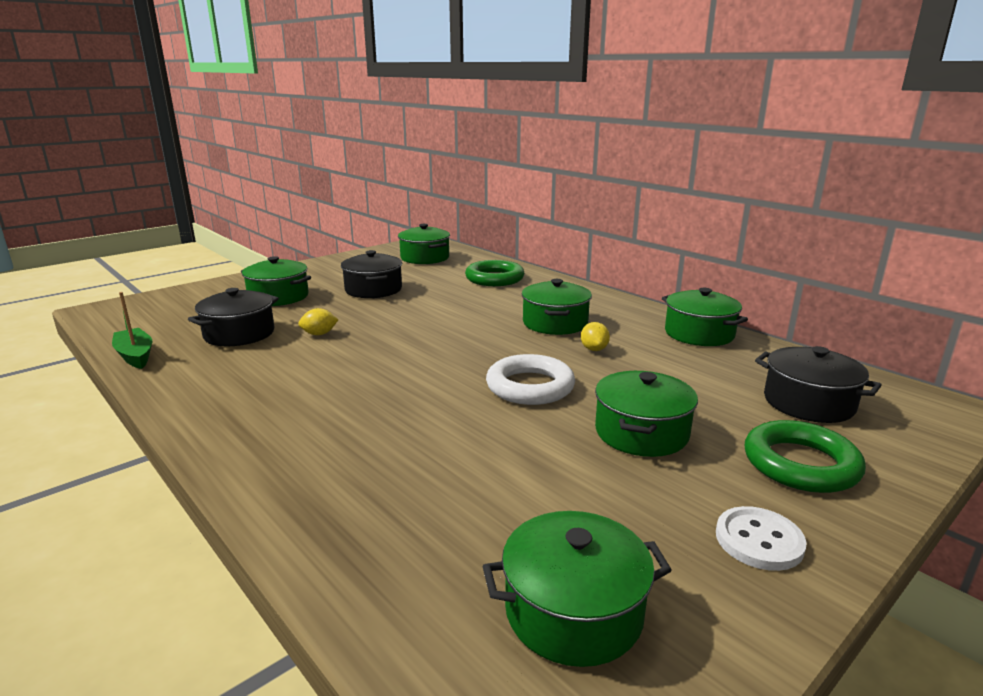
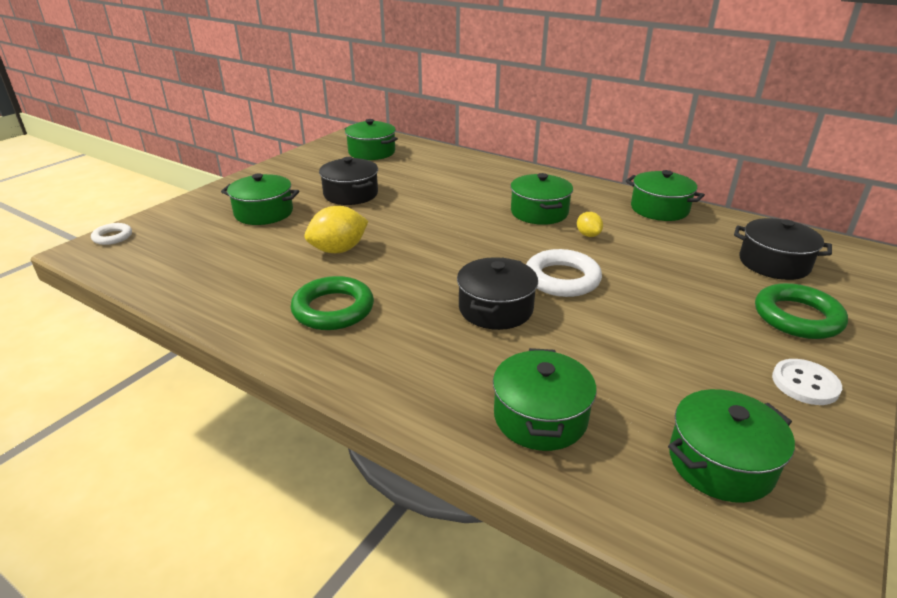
camera: 15 degrees left, 10 degrees up
green boat [112,292,153,369] -> none
black pot [188,288,279,346] -> black pot moved to [457,257,538,330]
yellow lemon [298,308,338,335] -> yellow lemon [305,206,368,253], size x1.82
green ring [465,260,524,286] -> green ring moved to [290,276,374,330]
green pot [595,371,698,457] -> green pot moved to [493,348,596,451]
none -> white ring [91,223,132,245]

